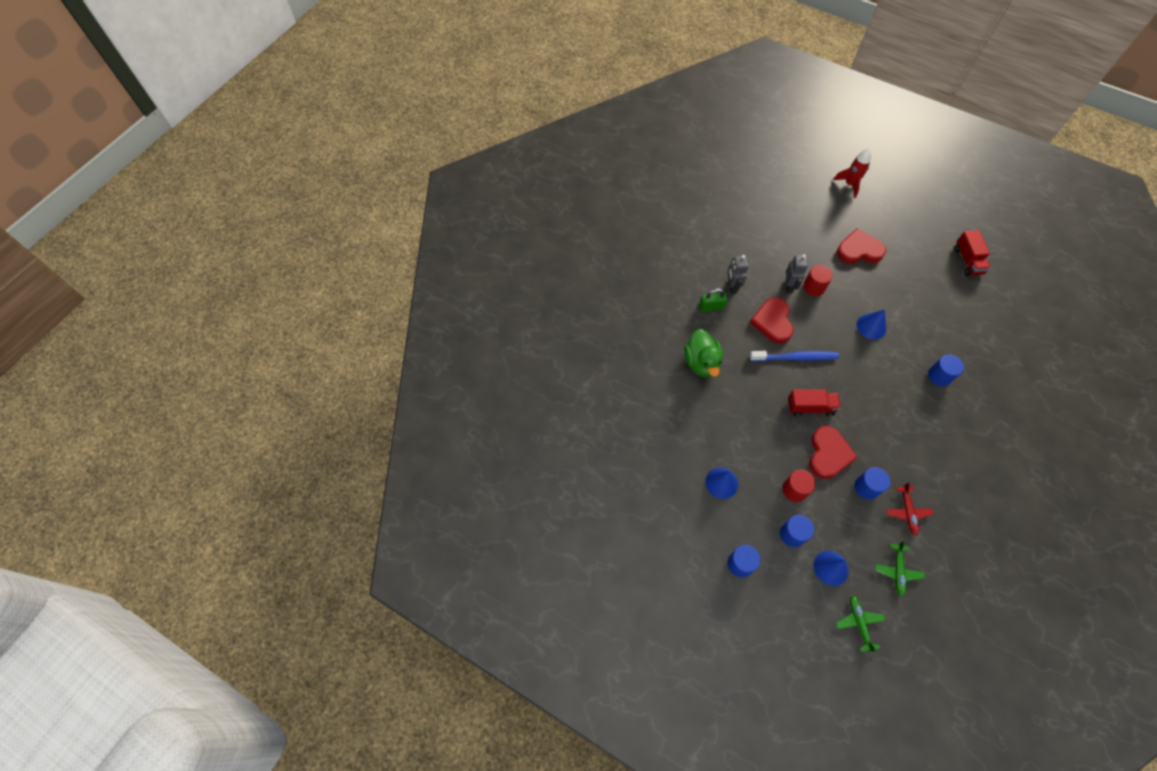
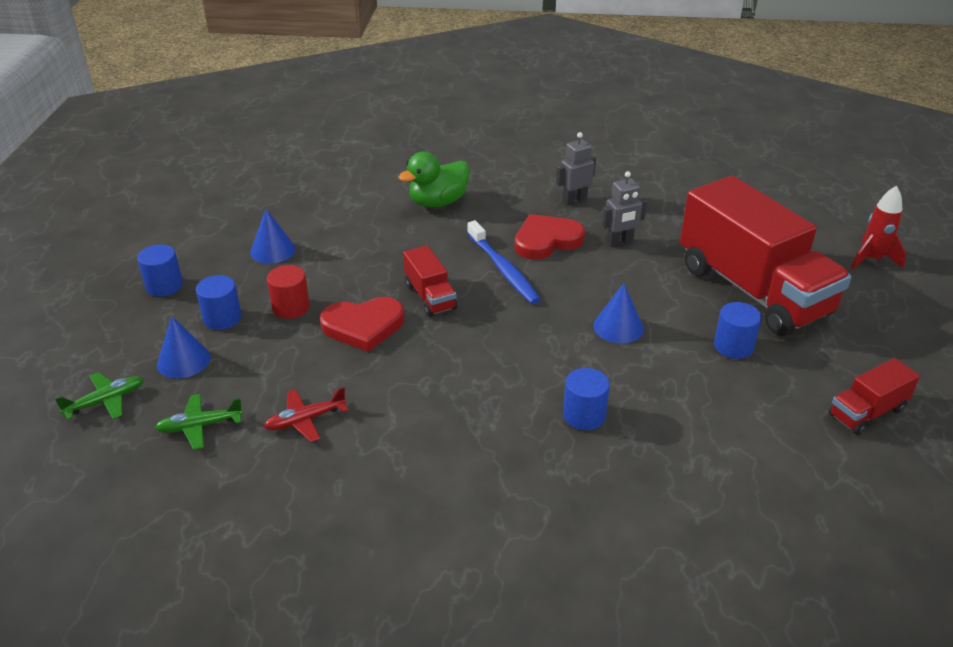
camera: 65 degrees right, 25 degrees down
green padlock [699,288,728,312] -> none
red cylinder [803,265,833,296] -> none
red heart [837,229,886,264] -> red truck [680,176,851,336]
blue cylinder [854,467,890,500] -> blue cylinder moved to [714,302,762,359]

